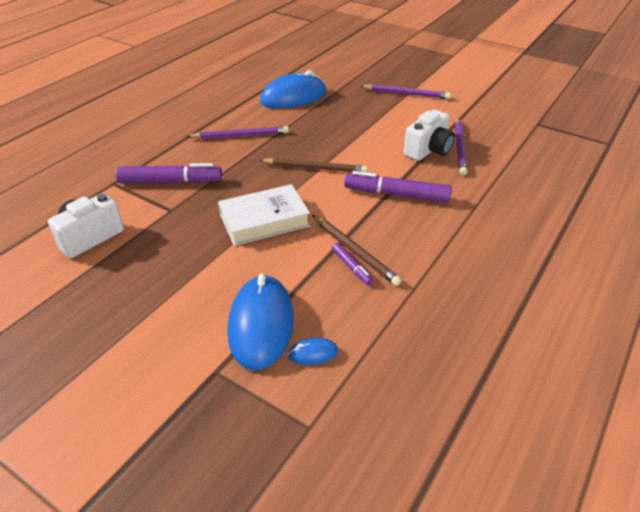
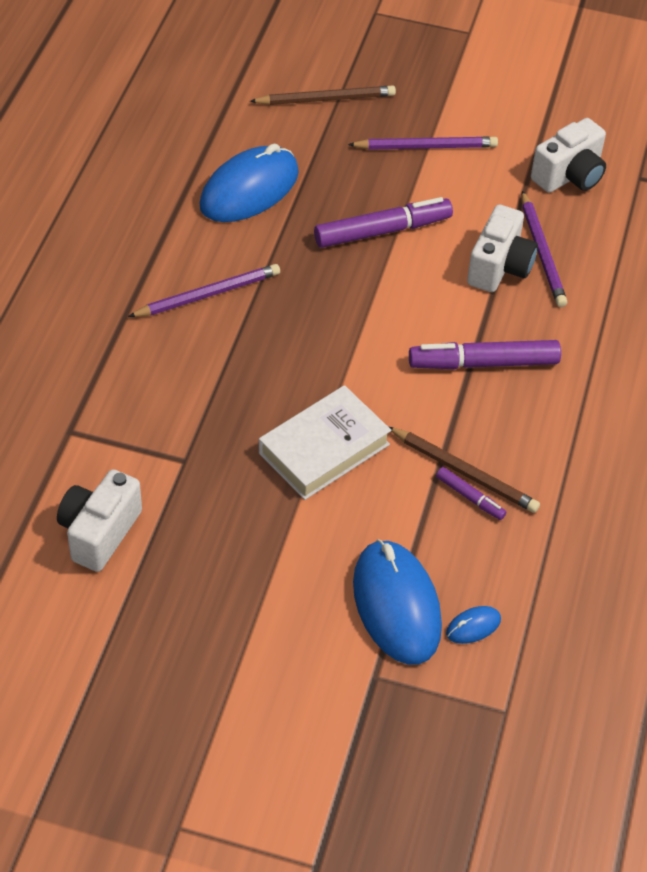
camera: 20 degrees left, 10 degrees up
purple marker [116,163,222,183] -> purple marker moved to [314,197,453,248]
brown pencil [259,158,368,172] -> brown pencil moved to [250,86,396,105]
none -> white camera [531,118,606,193]

